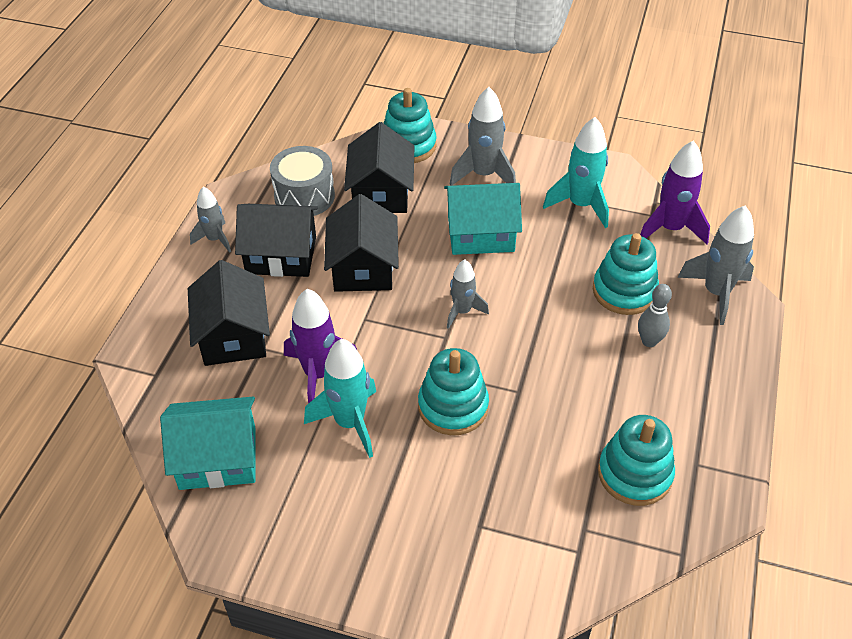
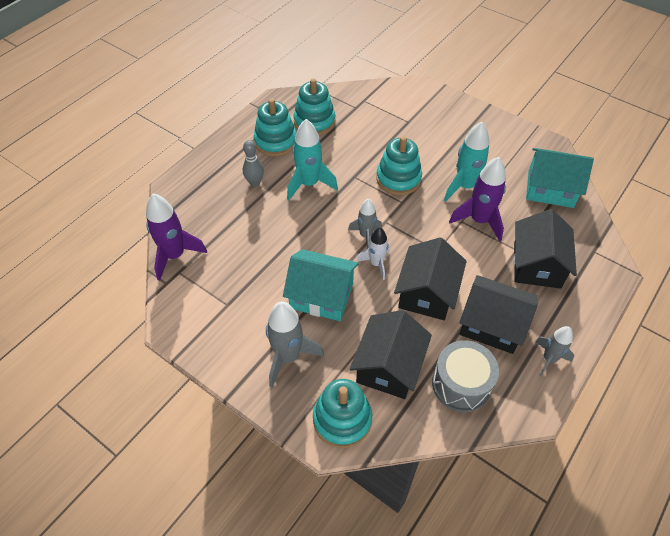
camera: 160 degrees left, 5 degrees up
turquoise rocket [543,117,609,228] -> turquoise rocket moved to [287,119,338,200]
turquoise stacking toy [593,233,659,315] -> turquoise stacking toy moved to [254,99,297,157]
grey rocket [677,206,754,325] -> none
none -> white rocket [357,227,389,280]

